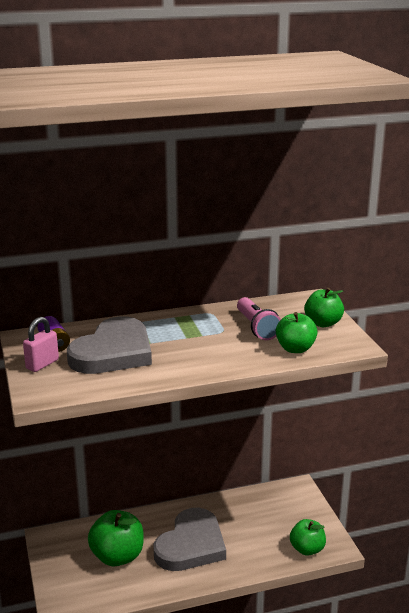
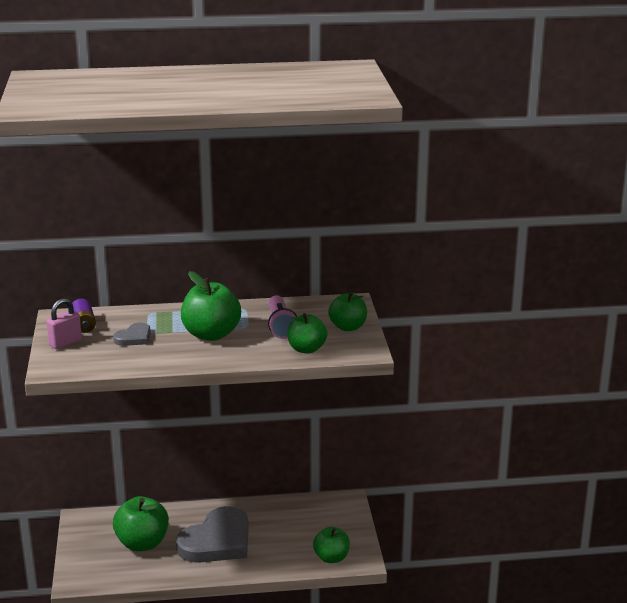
camera: 10 degrees right, 0 degrees up
grey heart [67,316,152,374] -> grey heart [113,323,151,346], size x0.45
none -> green apple [181,271,241,341]

